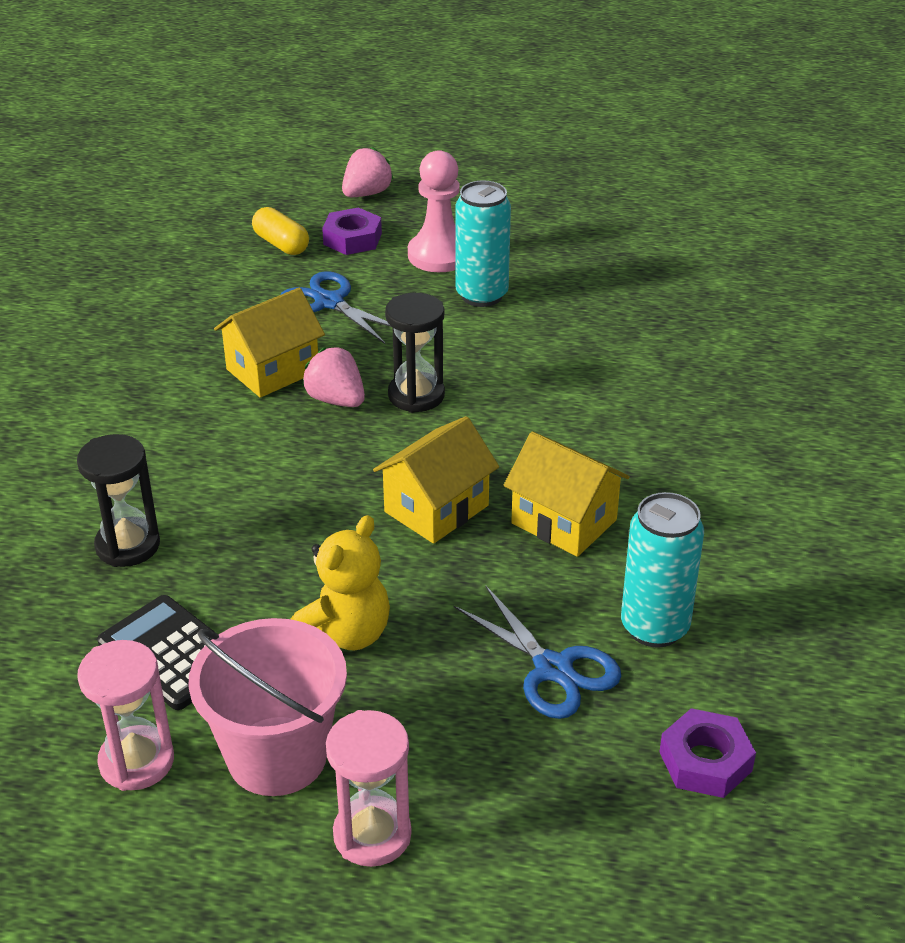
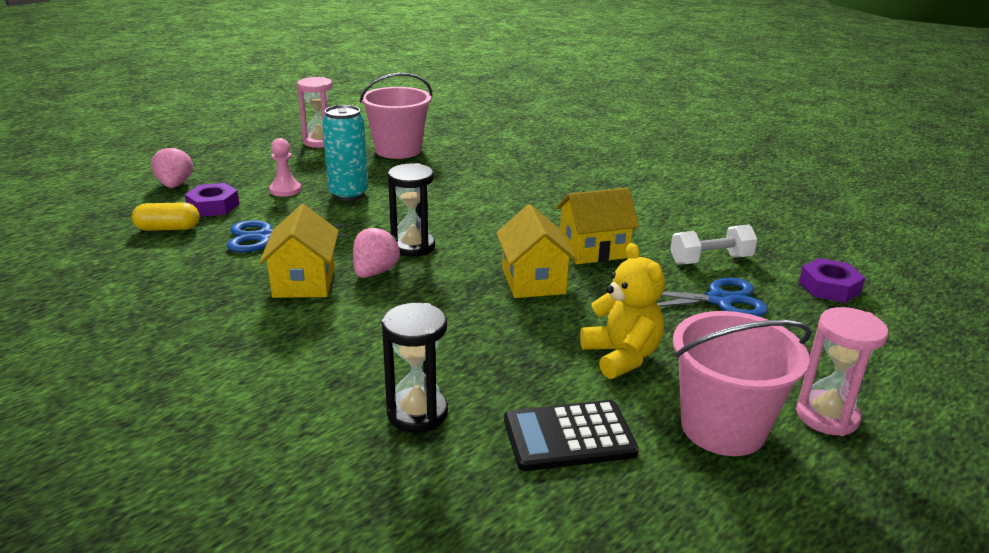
camera: 55 degrees left, 10 degrees down
pink hourglass [77,640,174,791] -> pink hourglass moved to [297,77,333,148]
pink strawberry [302,347,365,407] -> pink strawberry turned 120 degrees clockwise [353,226,400,278]
pink pawn [408,150,460,272] -> pink pawn [269,138,301,197], size x0.62
turquoise can [621,492,704,648] -> white dumbbell [670,224,758,265]
none -> pink bucket [360,73,432,159]

